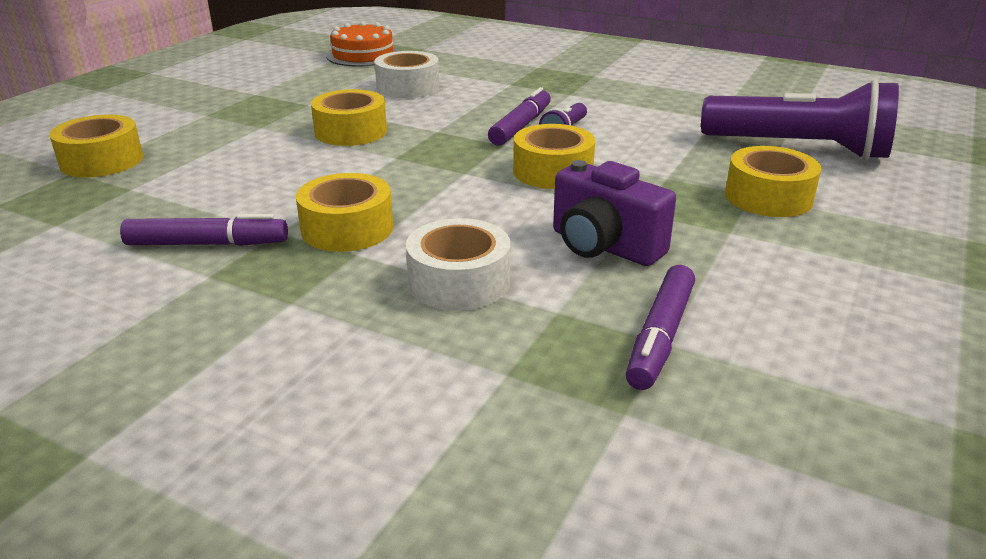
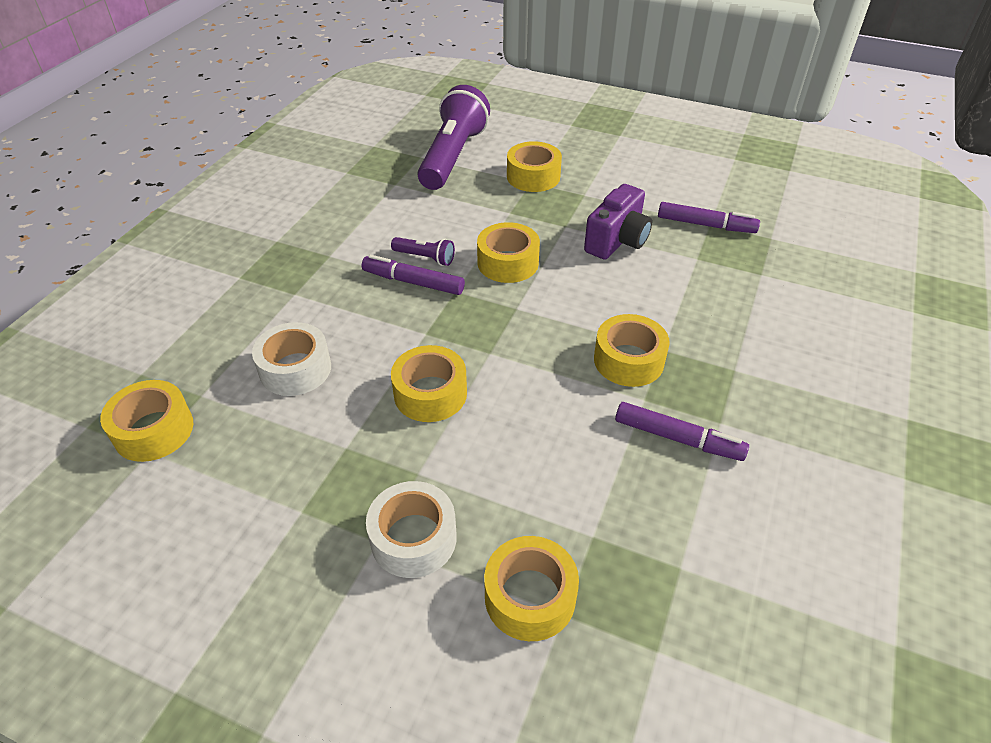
camera: 95 degrees left, 15 degrees up
purple marker [120,214,288,246] -> purple marker turned 120 degrees clockwise [615,402,749,461]
orange cake [326,21,398,67] -> yellow tape [100,380,193,462]
white tape [406,218,511,311] -> white tape moved to [366,481,457,578]

